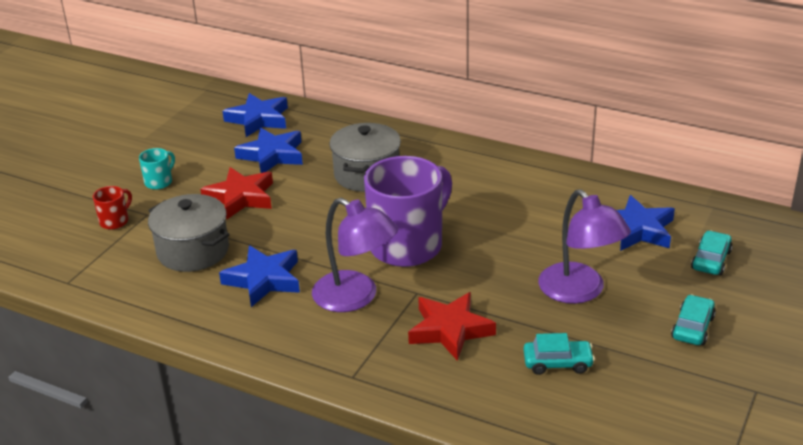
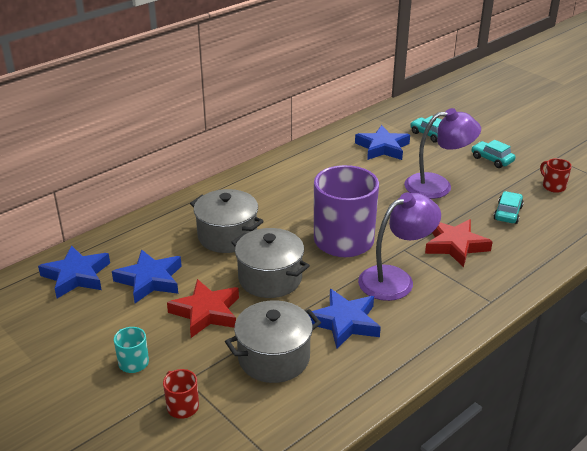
camera: 70 degrees left, 0 degrees up
none -> grey pot [231,228,310,298]
none -> red mug [540,158,572,193]

